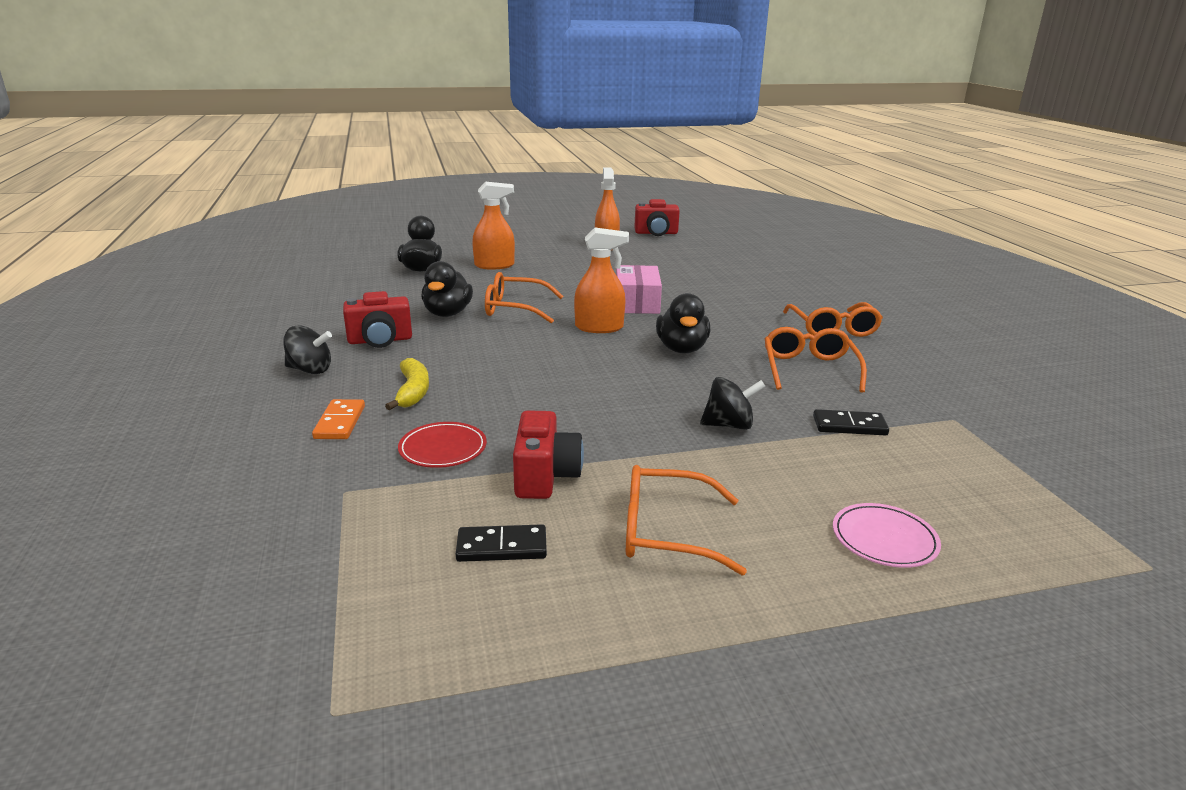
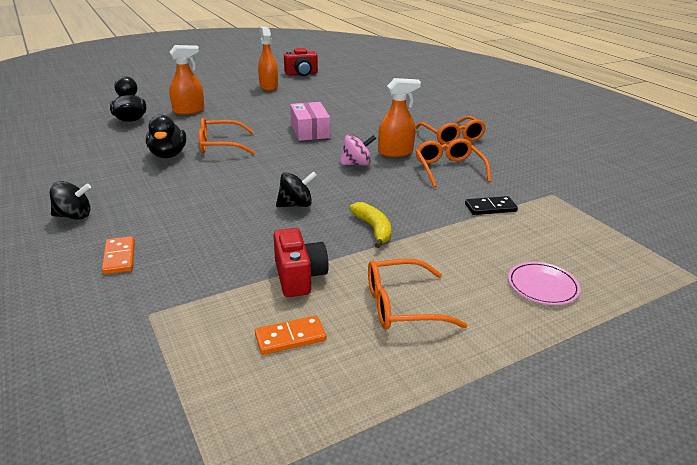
camera: 15 degrees left, 5 degrees up
red camera [343,291,412,348] -> none
yellow banana [385,358,429,410] -> yellow banana moved to [349,202,391,248]
red plate [398,422,487,468] -> none
black domino [456,524,547,562] -> orange domino [255,316,326,355]
orange spray bottle [574,228,629,333] -> orange spray bottle moved to [378,78,421,157]
black duck [656,293,710,353] -> pink spinning top [339,135,376,166]
black spinning top [700,377,766,430] -> black spinning top moved to [276,171,317,207]

